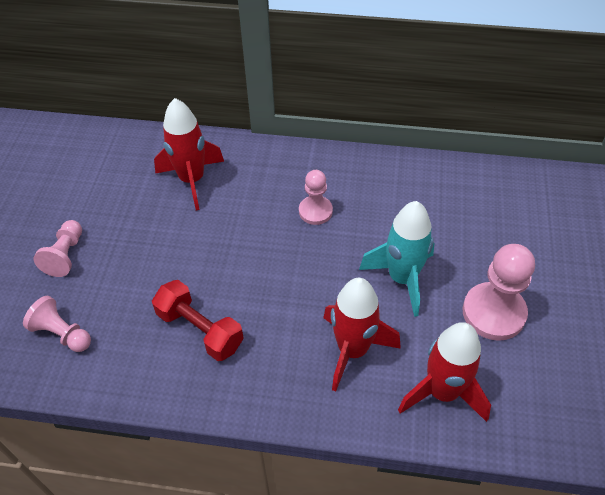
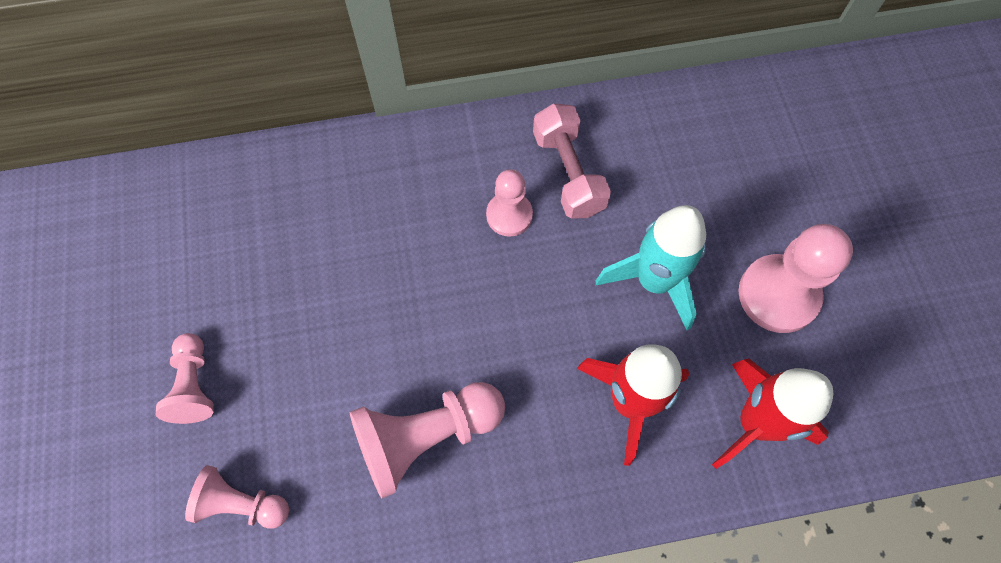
camera: 20 degrees left, 15 degrees up
red dumbbell [152,280,244,361] -> pink pawn [350,382,505,498]
red rocket [154,98,224,210] -> none
none -> pink dumbbell [533,103,611,219]

